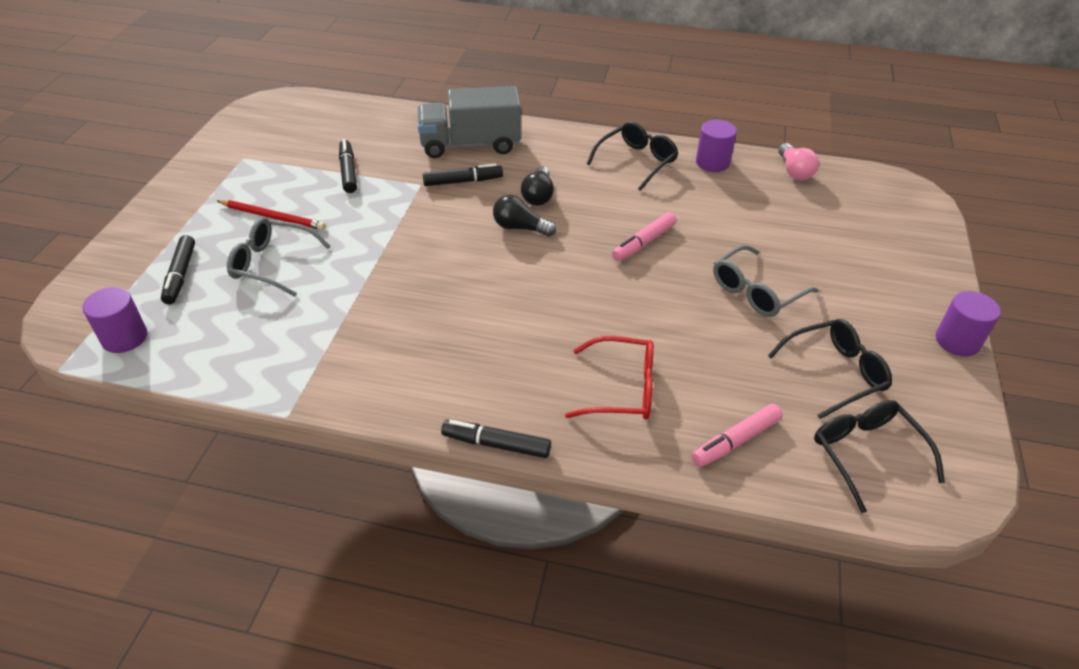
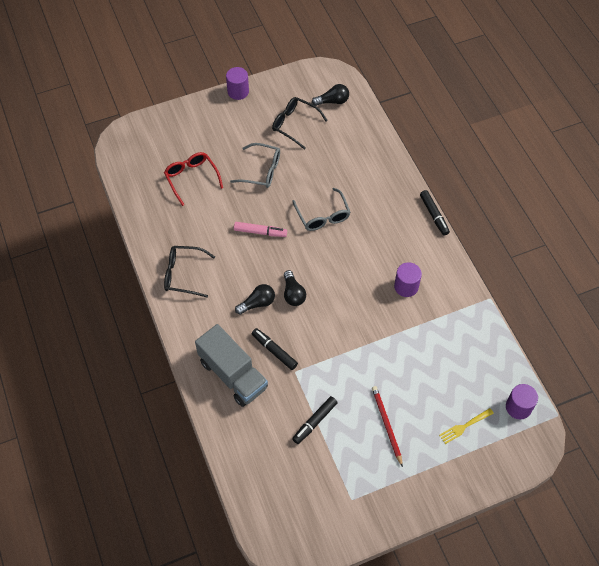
camera: 125 degrees left, 15 degrees up
black marker [161,235,195,305] -> yellow fork [439,408,494,444]
grey glasses [227,217,331,297] -> grey glasses moved to [292,188,350,231]
red glasses [565,336,654,420] -> red glasses moved to [164,152,223,206]
pink marker [692,404,783,467] -> none
purple cylinder [696,120,737,172] -> purple cylinder moved to [394,262,422,297]
pink light bulb [778,143,819,180] -> none
black glasses [814,400,945,513] -> black light bulb [312,84,349,106]

